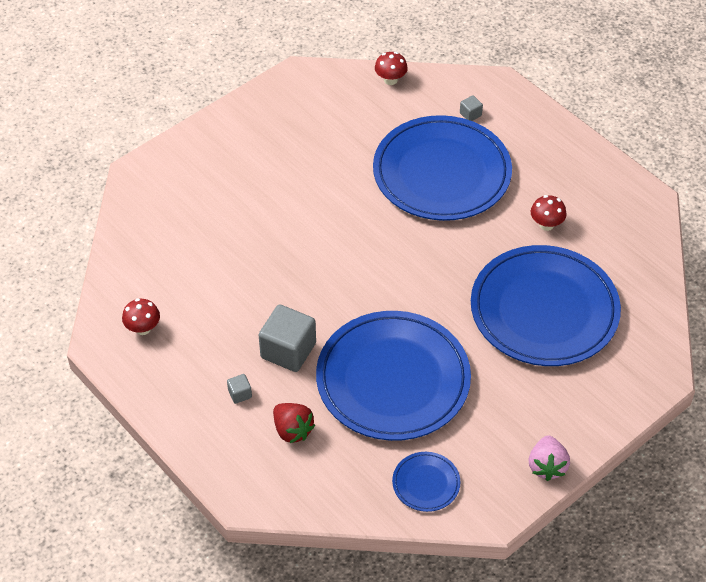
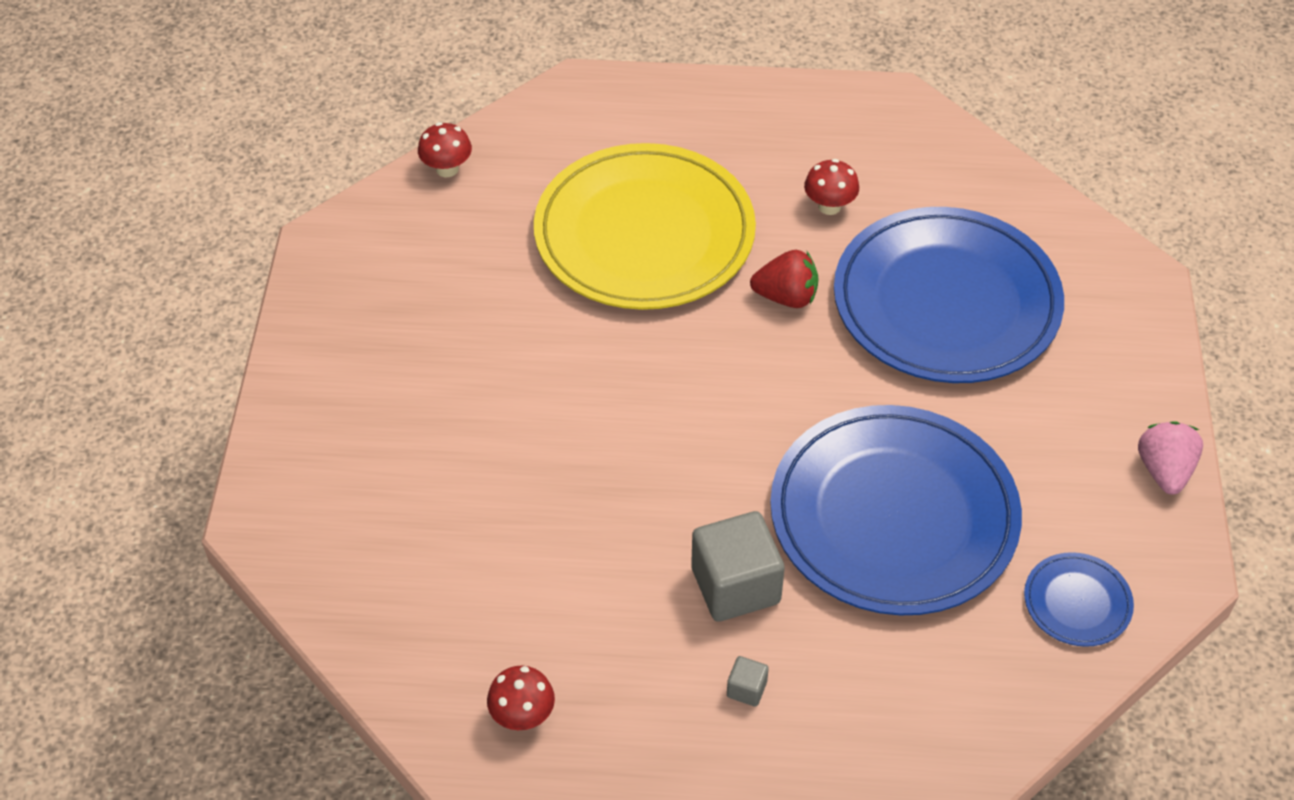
camera: 45 degrees left, 0 degrees up
red strawberry [273,403,315,443] -> red strawberry moved to [750,250,819,308]
blue plate [373,115,512,221] -> yellow plate [534,143,756,310]
grey cube [460,96,483,121] -> none
pink strawberry [529,436,570,481] -> pink strawberry turned 135 degrees counterclockwise [1138,422,1203,495]

